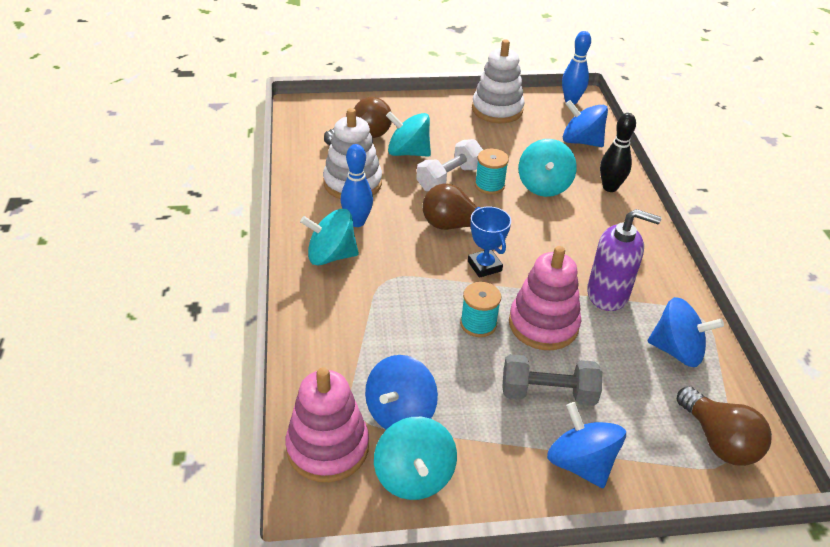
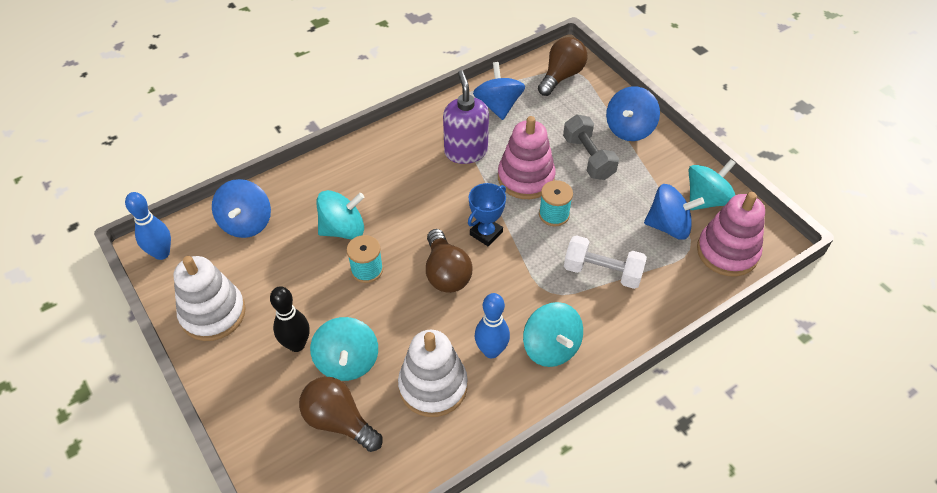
camera: 115 degrees left, 10 degrees up
white dumbbell [416,139,483,191] -> white dumbbell moved to [564,235,647,289]
black bowling pin [600,113,636,192] -> black bowling pin moved to [270,286,309,352]

